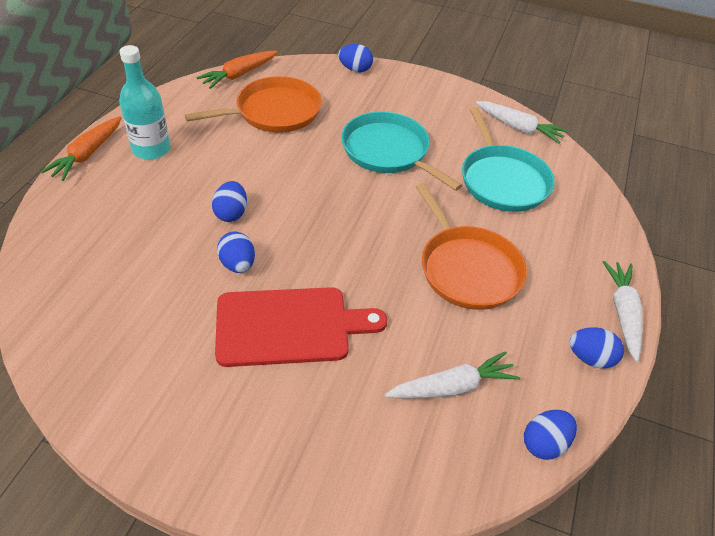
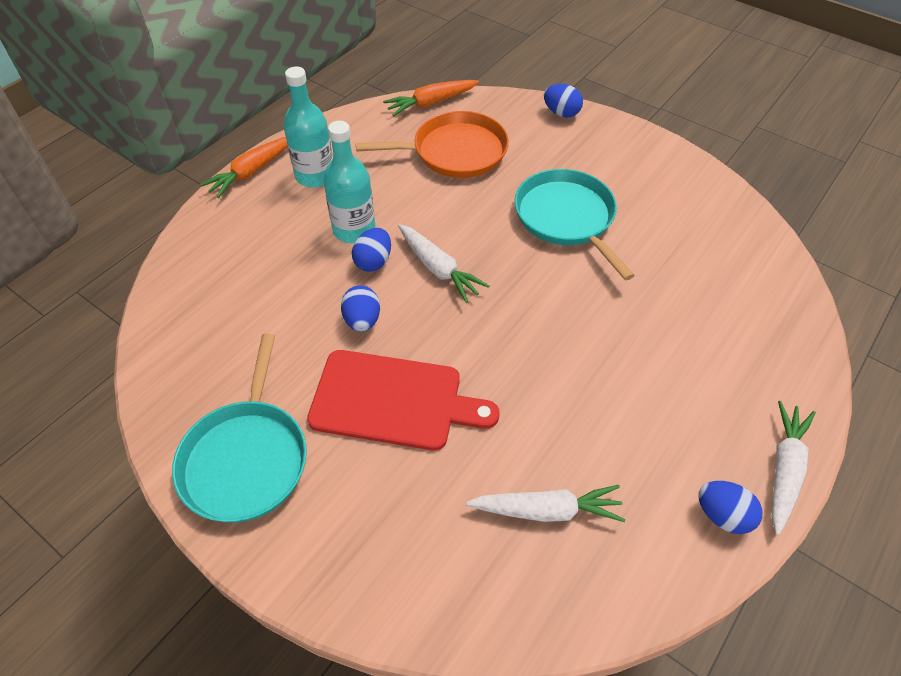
camera: 20 degrees right, 5 degrees up
orange pan [416,183,527,310] -> none
turquoise pan [462,107,554,212] -> turquoise pan moved to [172,333,307,523]
white carrot [476,101,568,144] -> white carrot moved to [398,224,489,303]
blue egg [524,410,577,460] -> none
none -> turquoise bottle [323,121,375,243]

